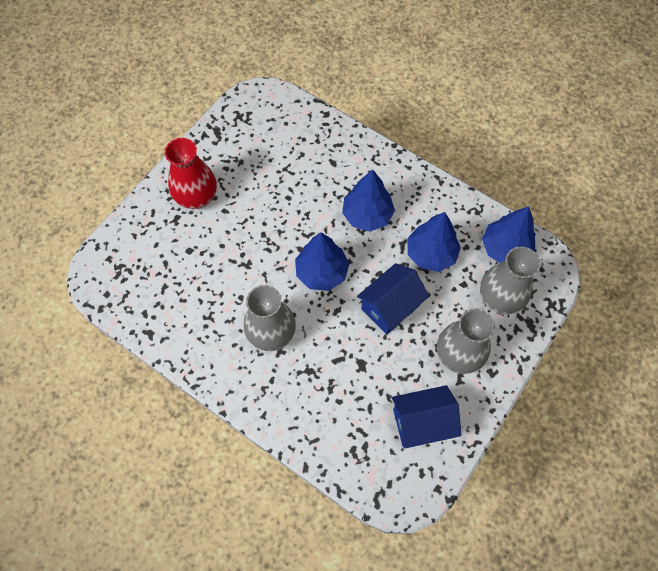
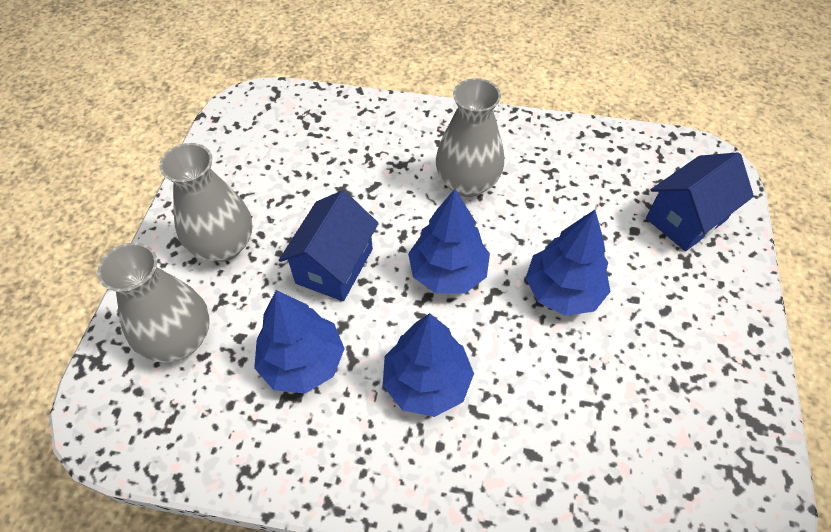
camera: 155 degrees right, 10 degrees down
red vase [164,138,217,209] -> none
blue house [392,385,461,448] -> blue house moved to [646,152,754,251]
blue tree [482,206,536,263] -> blue tree moved to [526,210,611,316]

